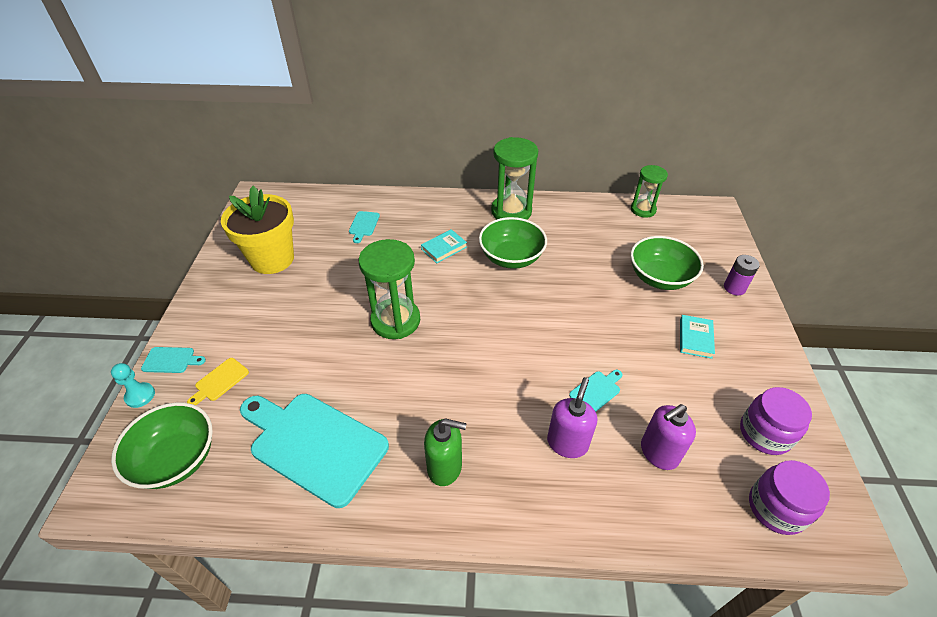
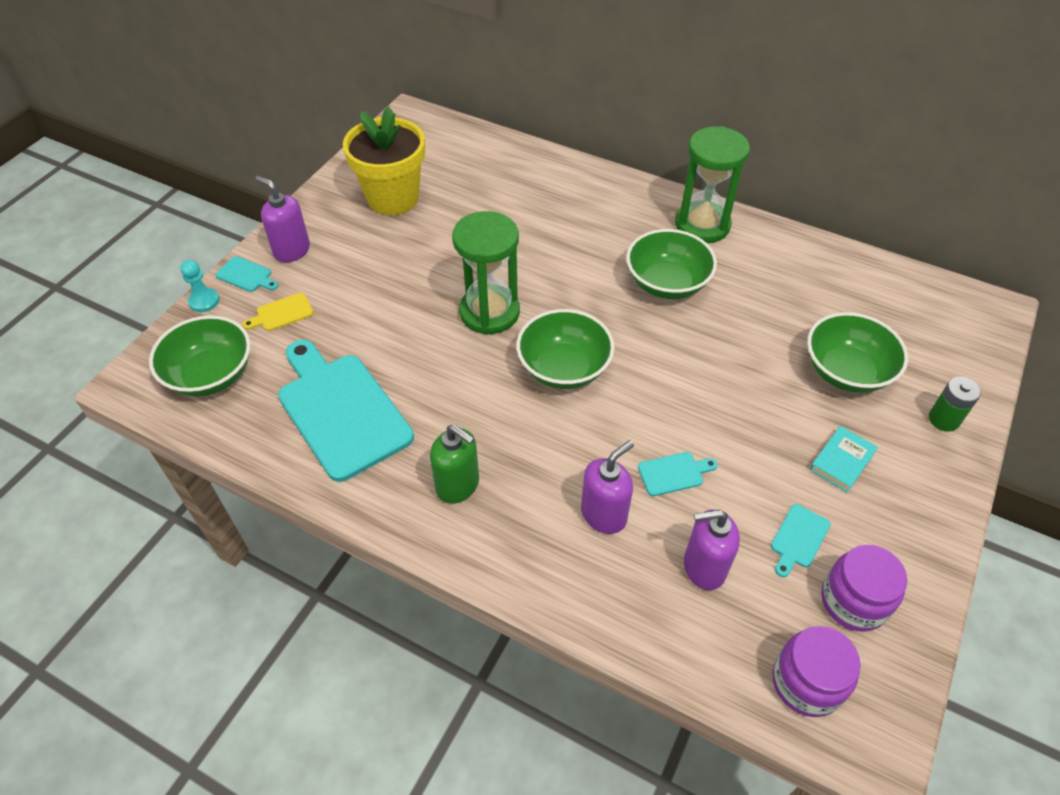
camera: 25 degrees right, 5 degrees up
turquoise cutting board [349,211,380,243] -> turquoise cutting board moved to [771,504,831,577]
turquoise book [421,229,467,263] -> none
green hourglass [631,165,668,218] -> none
purple battery [724,255,760,295] -> green battery [929,377,981,432]
none -> purple soap dispenser [256,176,310,263]
none -> green bowl [516,309,614,389]

